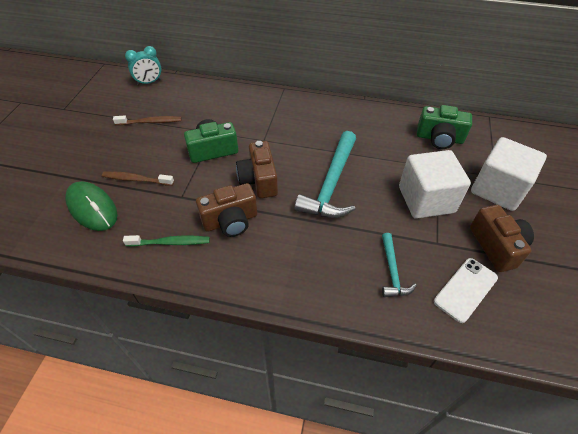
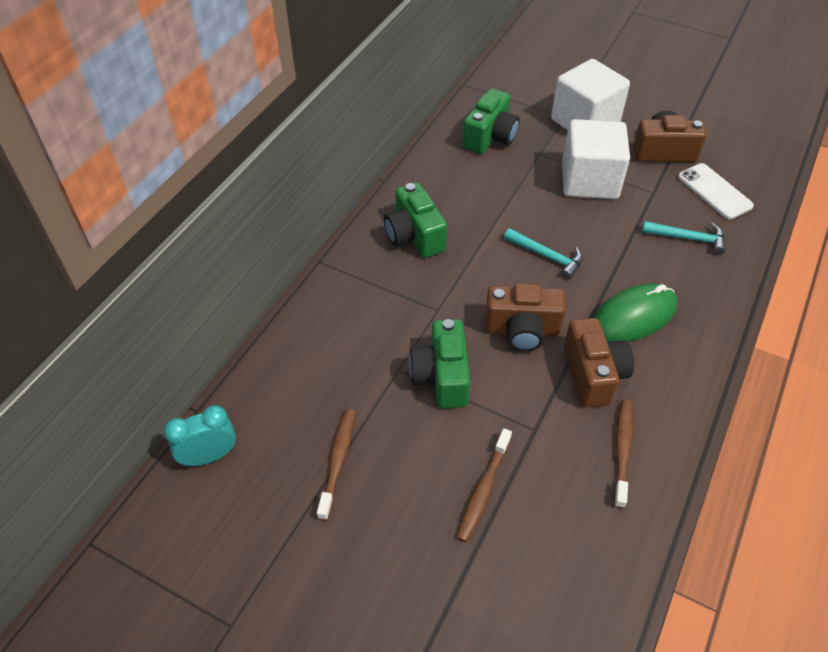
camera: 75 degrees left, 0 degrees up
green mouse [65,181,117,231] -> green mouse moved to [594,284,677,342]
green toothbrush [123,235,210,247] -> brown toothbrush [613,400,633,509]
turquoise clock [125,46,161,85] -> turquoise clock turned 105 degrees counterclockwise [164,405,236,466]
turquoise hammer [294,131,356,218] -> turquoise hammer [504,228,583,280], size x0.53
none -> green camera [384,182,447,258]

